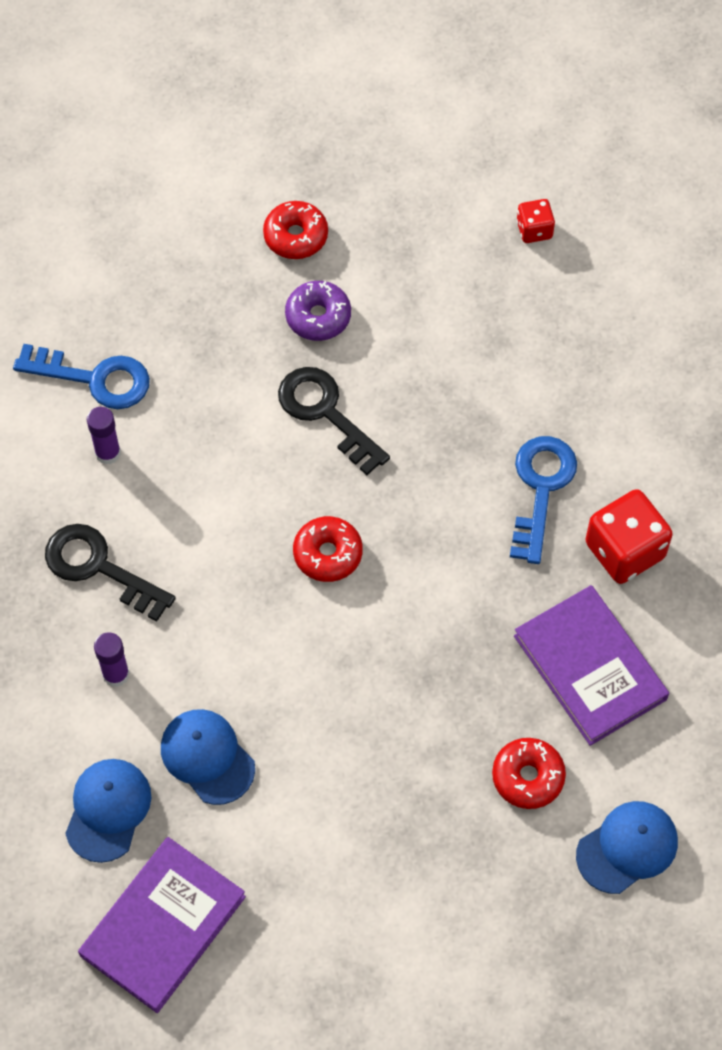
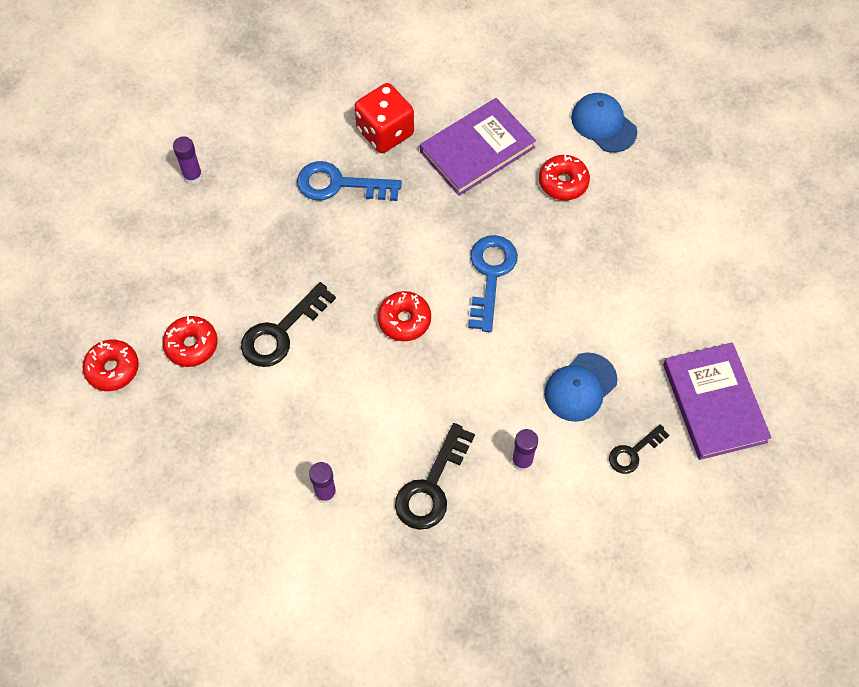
camera: 95 degrees left, 0 degrees up
blue key [13,344,150,409] -> blue key moved to [468,235,518,332]
blue cap [65,759,151,863] -> black key [609,424,670,474]
purple book [78,837,246,1013] -> purple book turned 45 degrees clockwise [663,342,771,460]
purple donut [285,281,351,341] -> red donut [162,316,218,367]
red dice [517,199,555,243] -> none
none -> purple glue stick [173,136,202,184]

